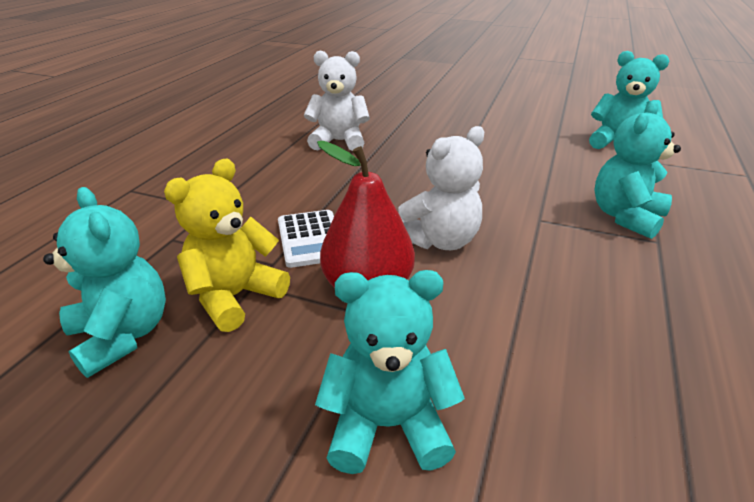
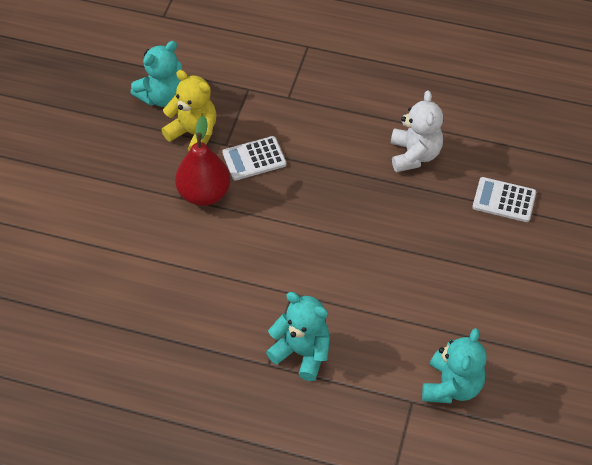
camera: 85 degrees right, 20 degrees up
turquoise teddy bear [315,270,465,474] -> none
white teddy bear [398,126,484,250] -> none
none -> white calculator [472,177,536,222]

